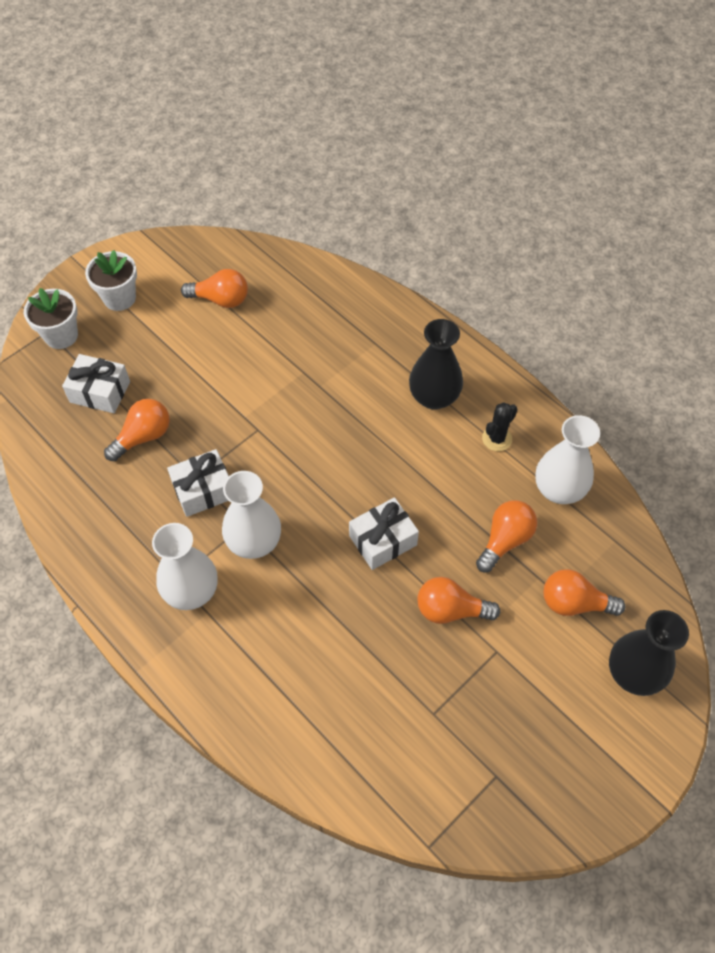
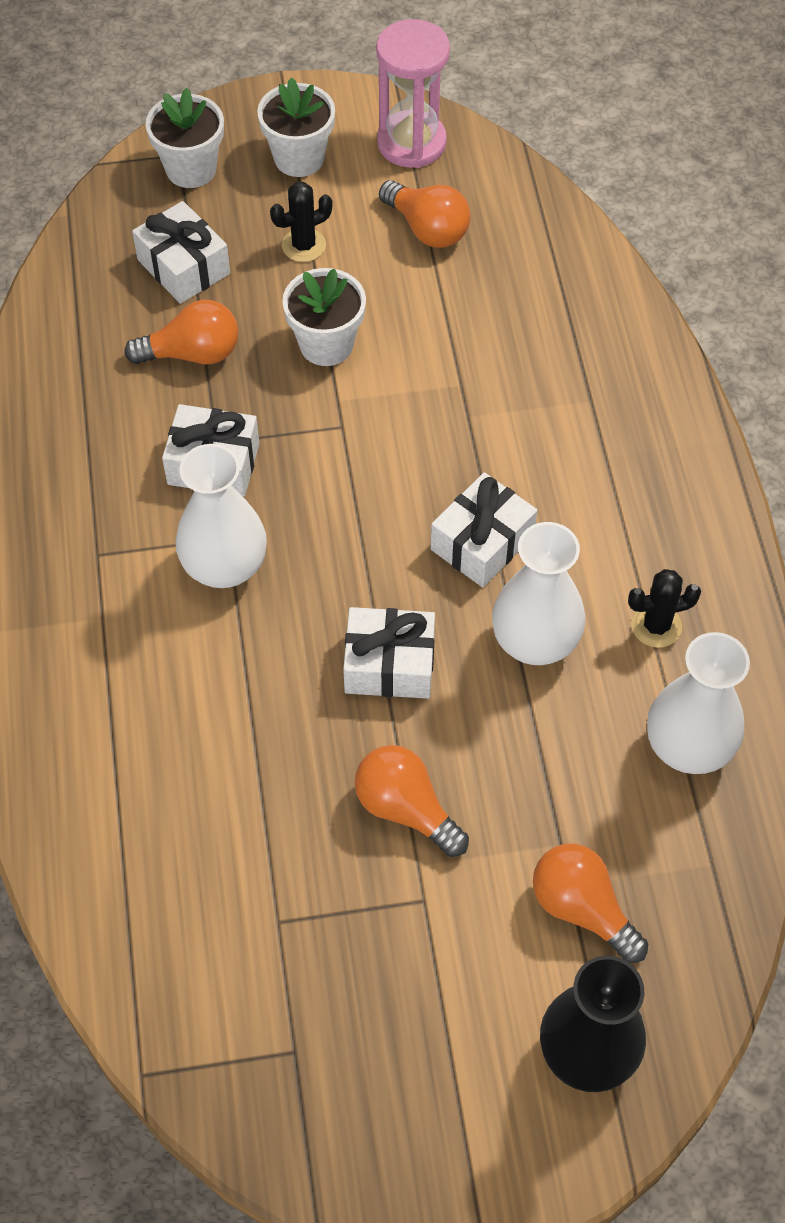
camera: 35 degrees right, 0 degrees up
white vase [152,523,218,610] -> white vase moved to [492,522,585,665]
black vase [409,319,463,410] -> none
orange light bulb [476,500,537,573] -> none
none -> black cactus [270,182,333,262]
none -> white flower pot [282,268,366,366]
none -> pink hourglass [376,19,450,168]
none -> white gift [431,472,537,587]

